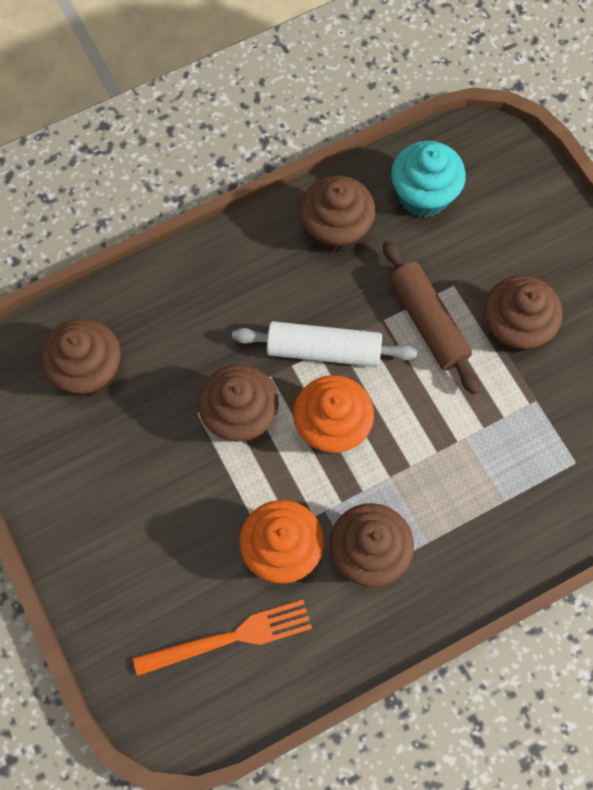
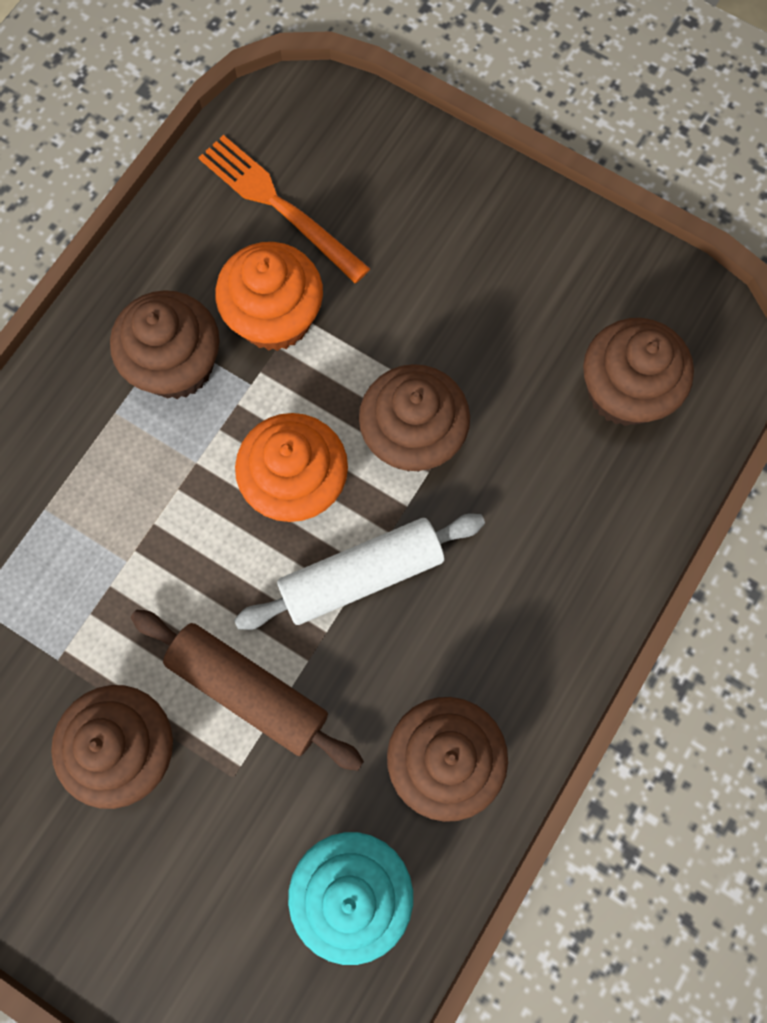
camera: 150 degrees right, 5 degrees up
orange fork [133,600,312,676] -> orange fork turned 90 degrees clockwise [198,135,370,283]

